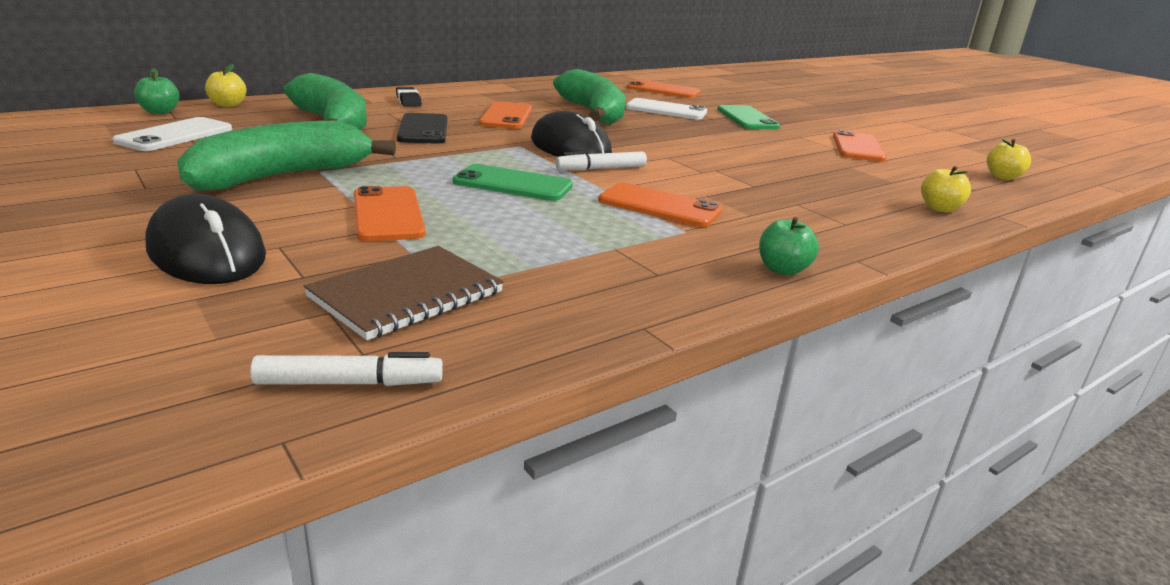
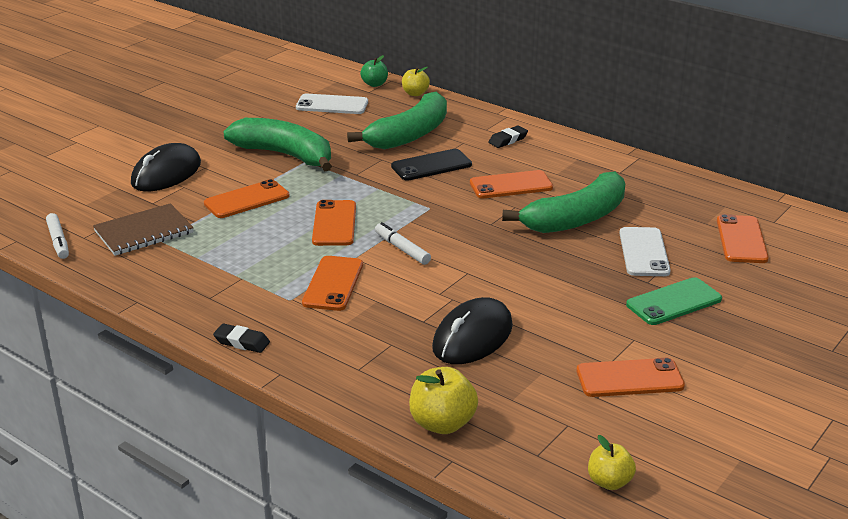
camera: 75 degrees right, 5 degrees up
brown notebook [304,246,504,340] -> brown notebook turned 60 degrees counterclockwise [93,203,194,256]
green phone [453,164,573,201] -> orange phone [312,200,356,246]
black mouse [531,111,612,157] -> black mouse moved to [432,297,513,364]
green apple [759,217,819,276] -> black eraser [213,323,270,353]
yellow apple [921,166,971,213] -> yellow apple [409,367,478,434], size x1.54

